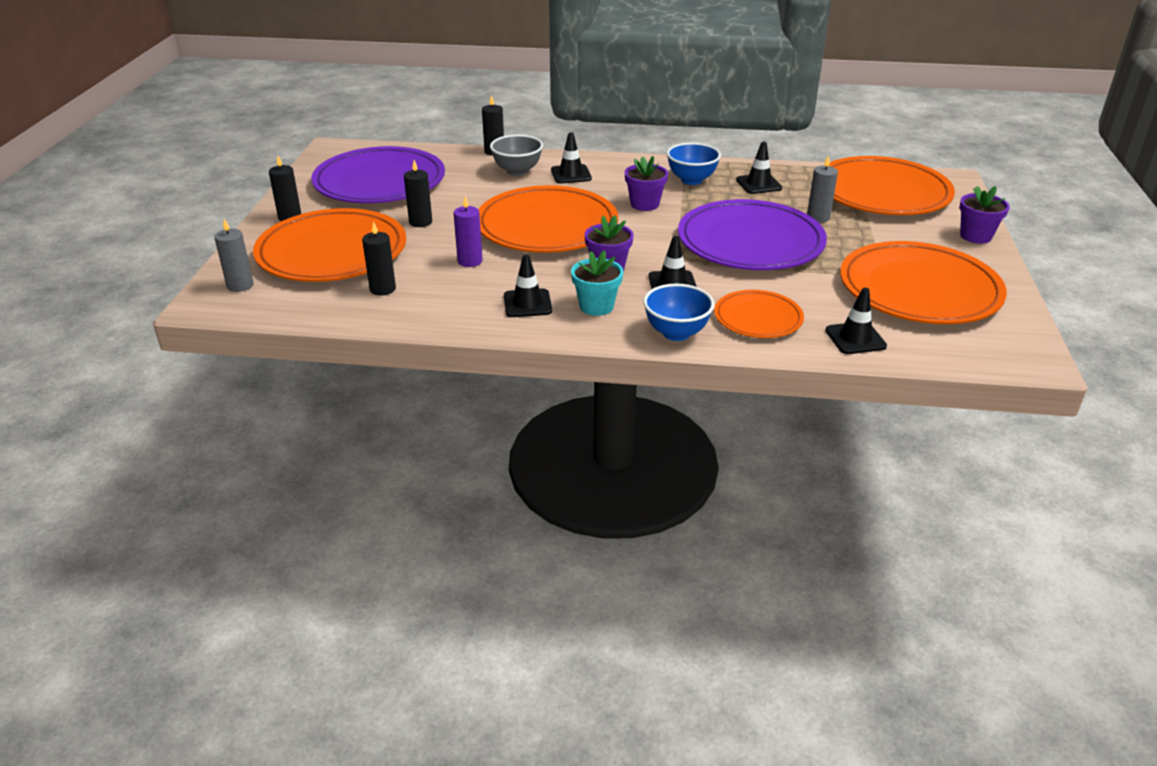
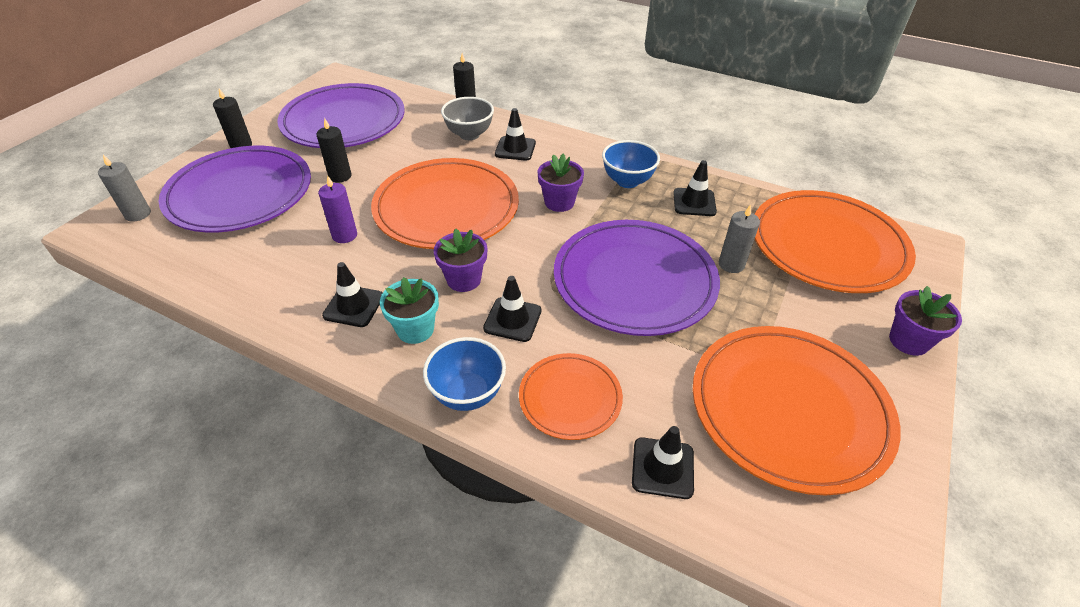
camera: 20 degrees right, 10 degrees up
orange plate [253,208,406,282] -> purple plate [159,146,311,232]
black candle [362,221,396,296] -> none

